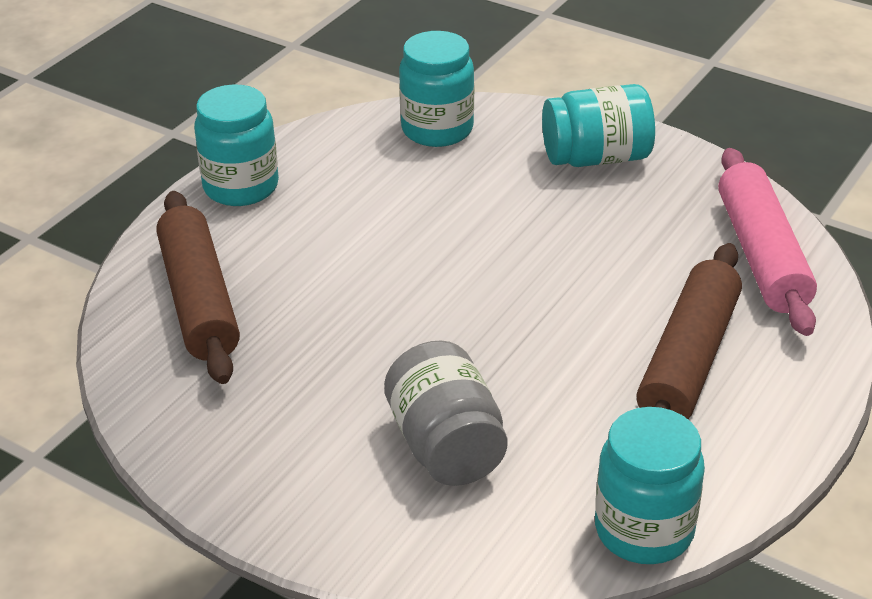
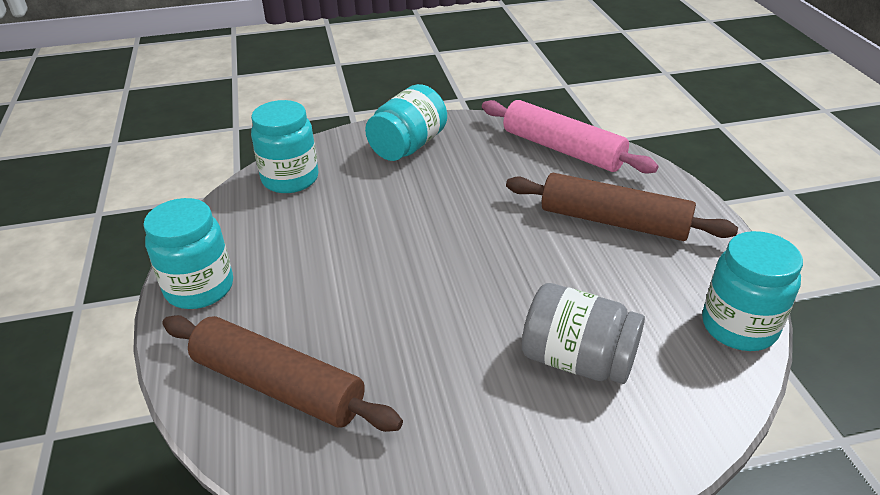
camera: 45 degrees left, 0 degrees up
brown rolling pin [636,243,742,419] -> brown rolling pin turned 45 degrees counterclockwise [506,173,738,241]

